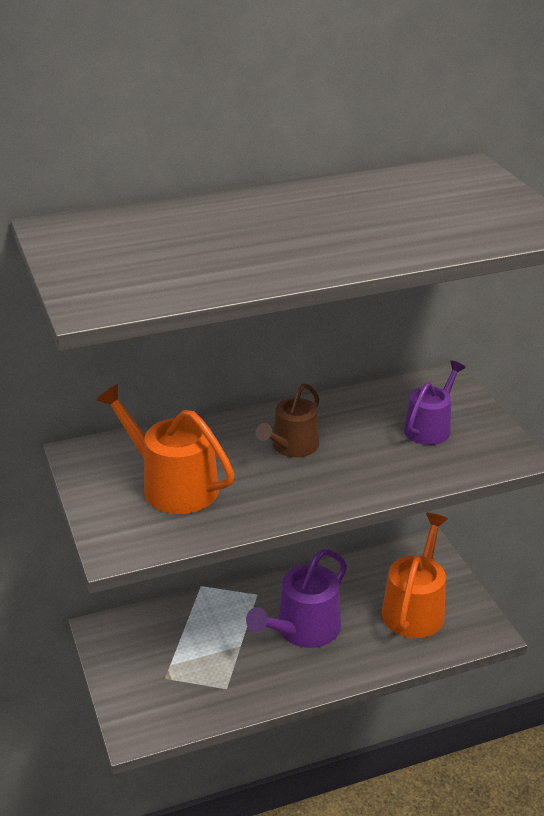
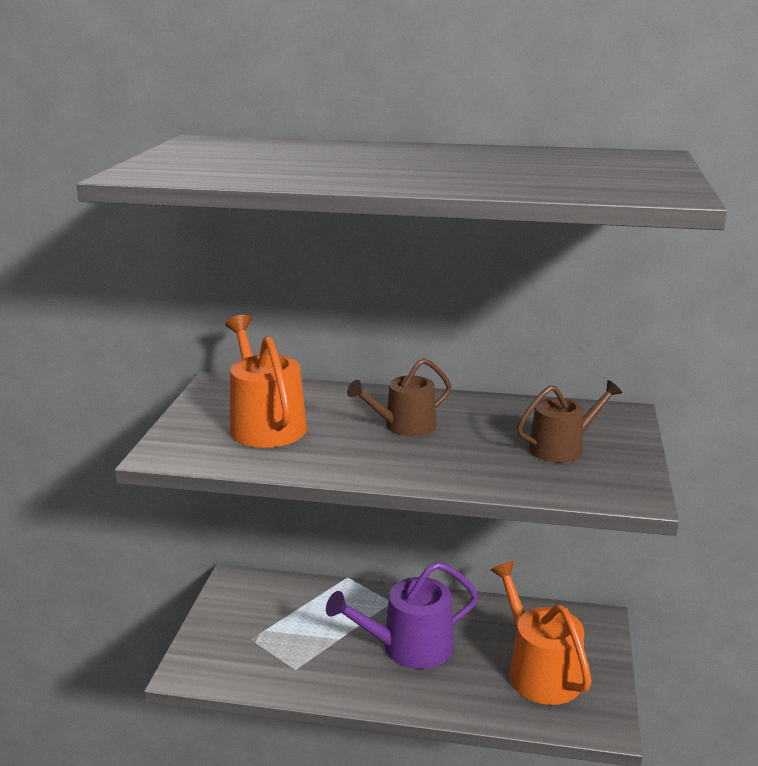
camera: 30 degrees right, 10 degrees down
orange watering can [382,513,448,638] -> orange watering can turned 75 degrees counterclockwise [491,561,592,705]
purple watering can [404,361,466,445] -> brown watering can [517,380,622,463]

